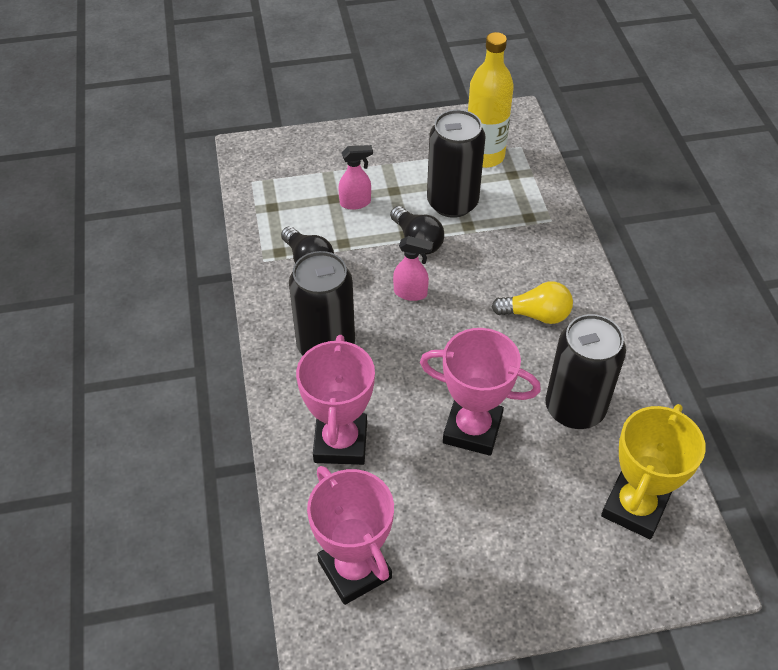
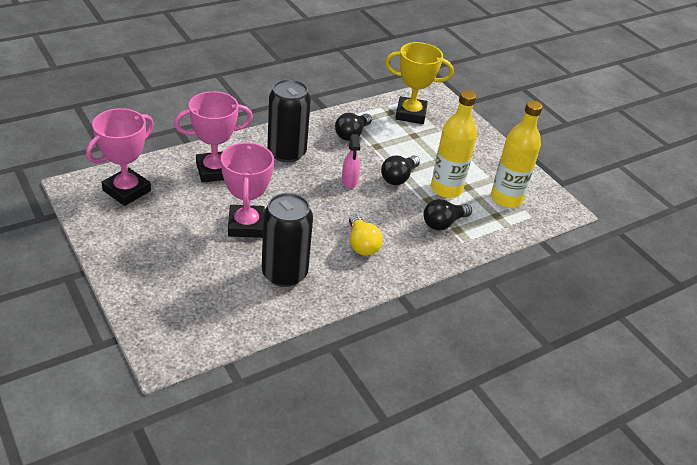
camera: 65 degrees right, 10 degrees down
pink spray bottle [338,145,373,210] -> none
black can [427,110,485,218] -> yellow bottle [431,90,477,198]
yellow trophy [601,404,706,539] -> yellow trophy moved to [385,42,453,124]
none -> black light bulb [424,199,472,230]

